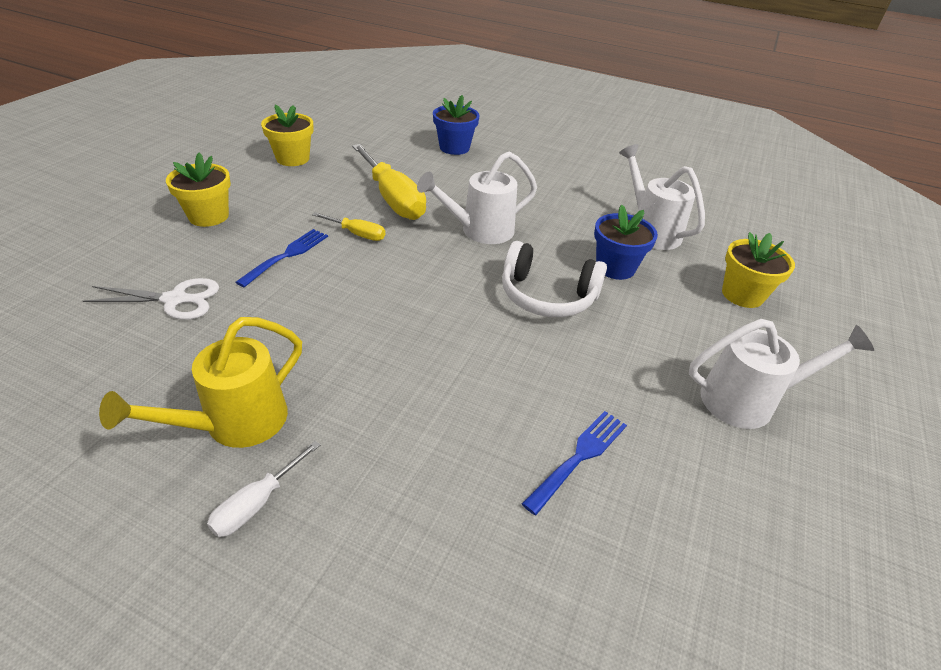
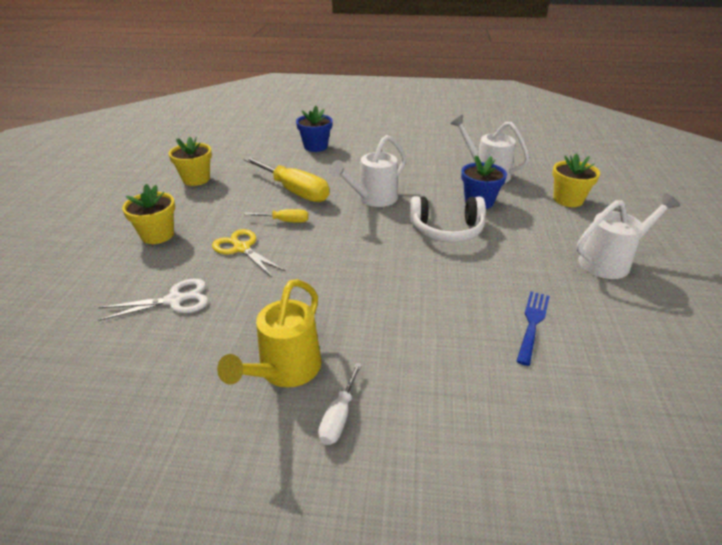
camera: 15 degrees left, 5 degrees down
blue fork [236,229,328,287] -> yellow scissors [212,229,285,277]

